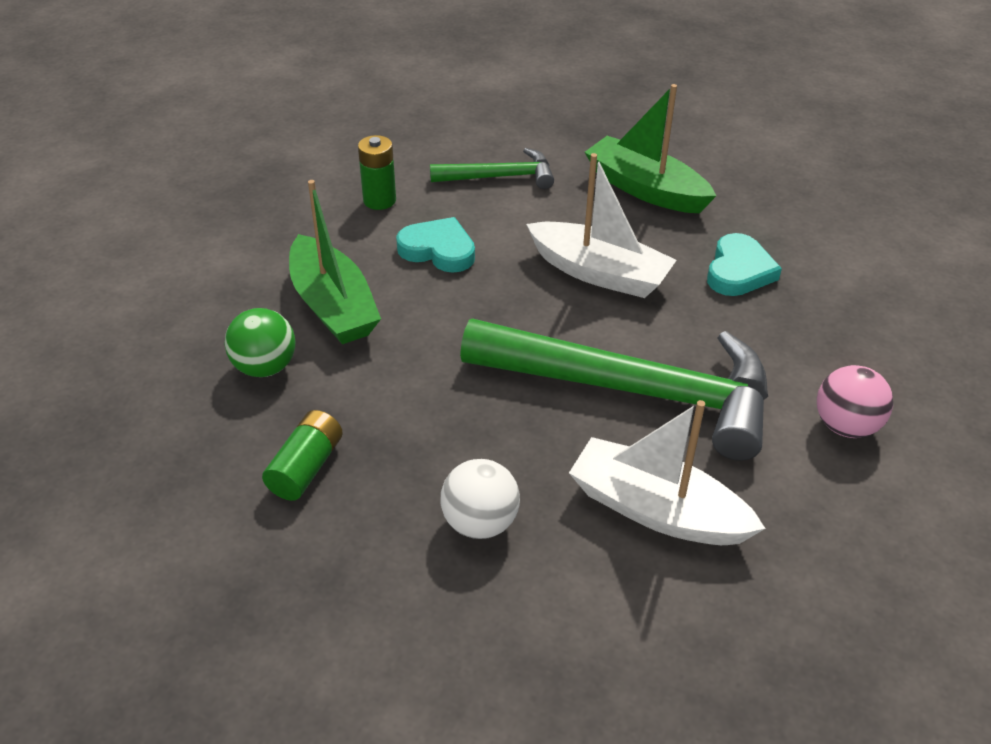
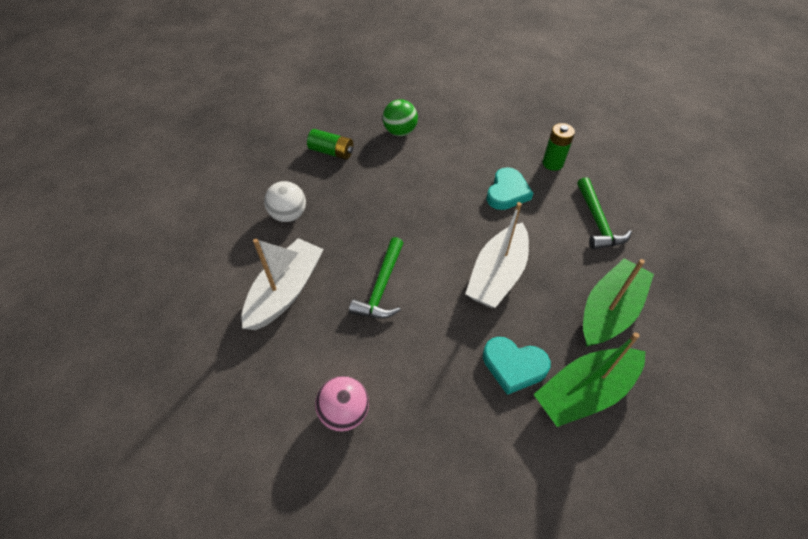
camera: 90 degrees right, 10 degrees up
green boat [289,180,381,344] -> green boat moved to [533,332,646,427]
green hammer [460,319,768,461] -> green hammer [349,237,403,319], size x0.49

